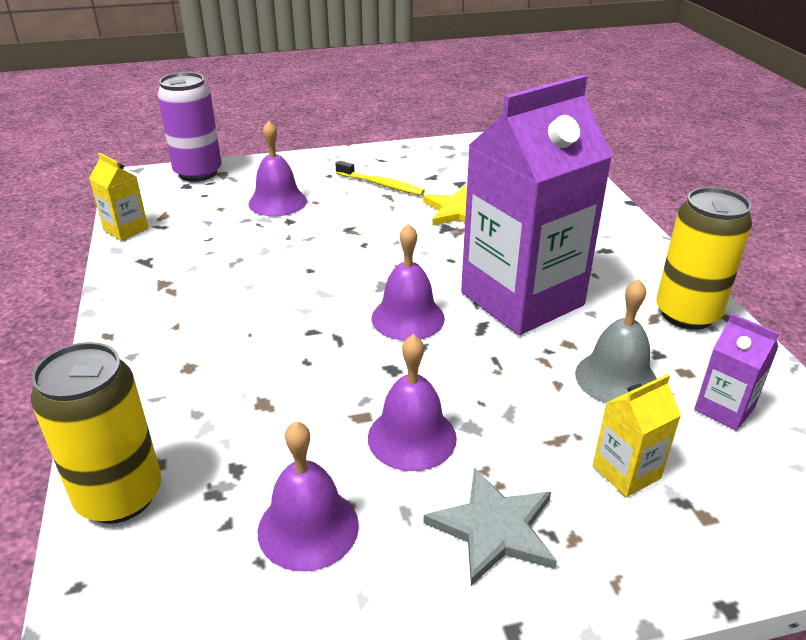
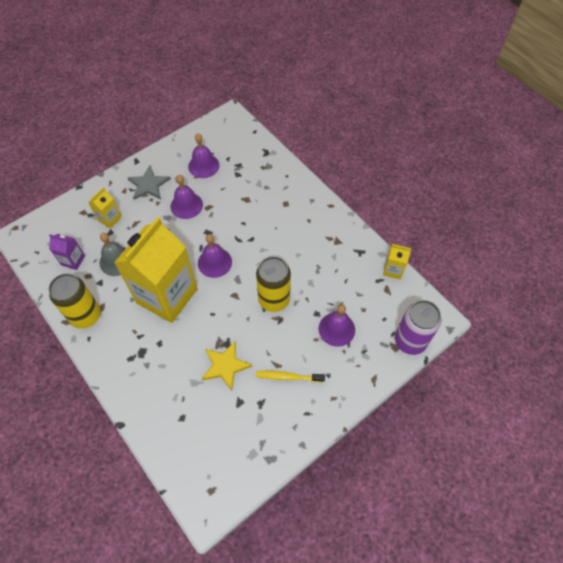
camera: 155 degrees right, 25 degrees up
yellow can [31,342,161,524] -> yellow can moved to [256,256,291,312]
purple carton [461,75,613,335] -> yellow carton [114,217,198,323]

